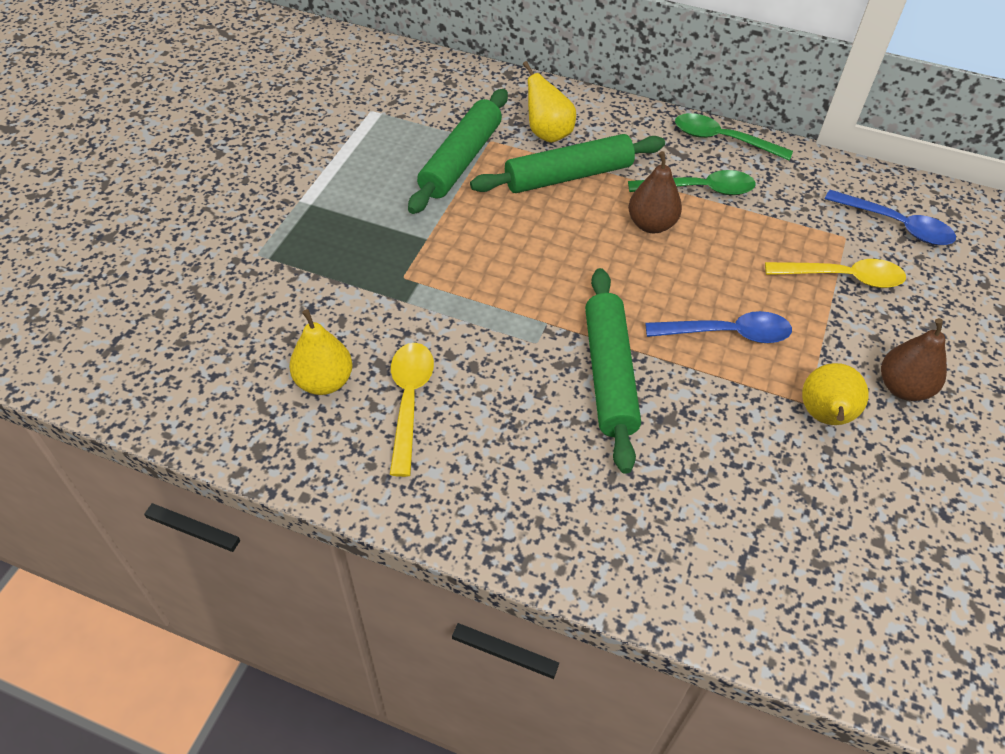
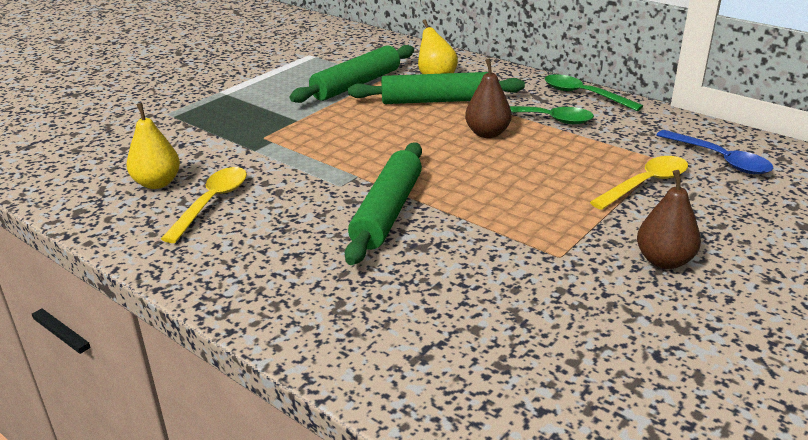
camera: 20 degrees right, 20 degrees down
blue spoon [645,311,792,343] -> none
yellow spoon [765,259,906,288] -> yellow spoon turned 60 degrees counterclockwise [590,156,688,210]
yellow pear [802,363,869,425] -> none

